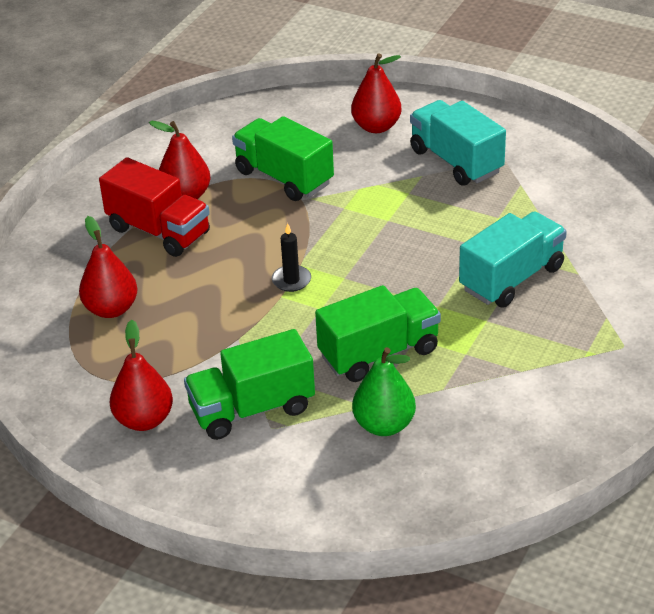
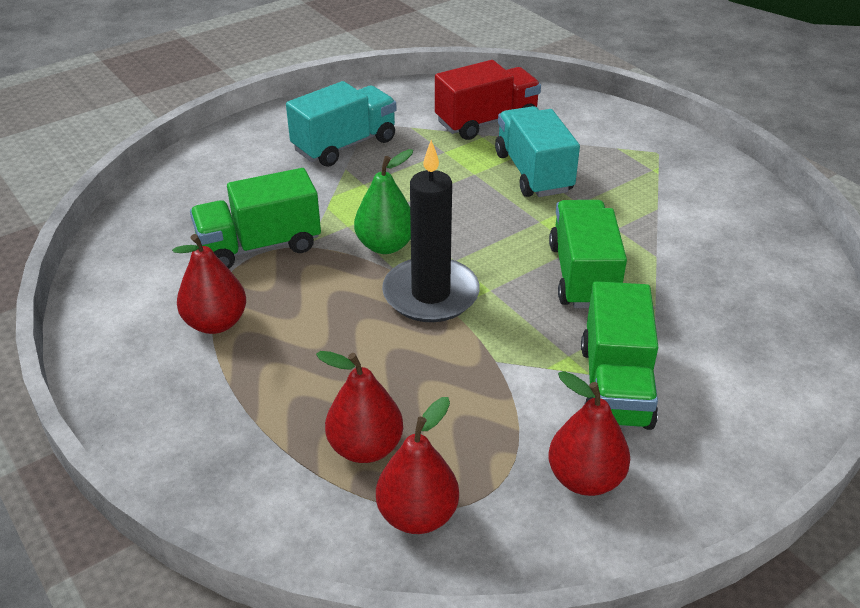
camera: 65 degrees left, 0 degrees up
red truck [99,157,210,257] -> red truck moved to [435,60,541,140]
black candle [272,223,311,292] -> black candle [382,140,480,322], size x2.14
red pear [351,53,402,133] -> red pear moved to [376,397,459,534]
green pear [352,347,416,436] -> green pear moved to [354,149,413,254]
turquoise truck [410,100,506,186] -> turquoise truck turned 150 degrees clockwise [286,81,396,167]

